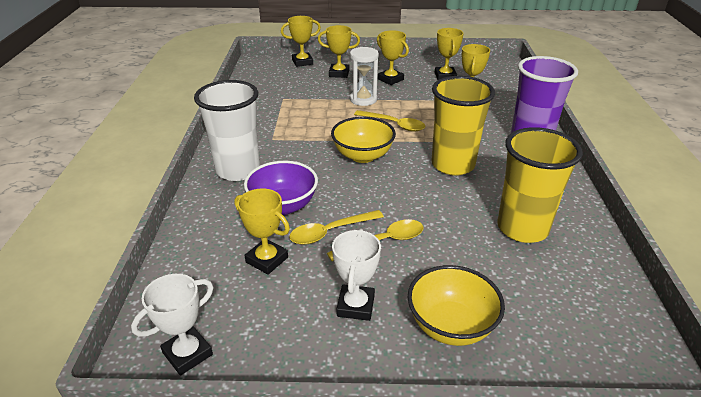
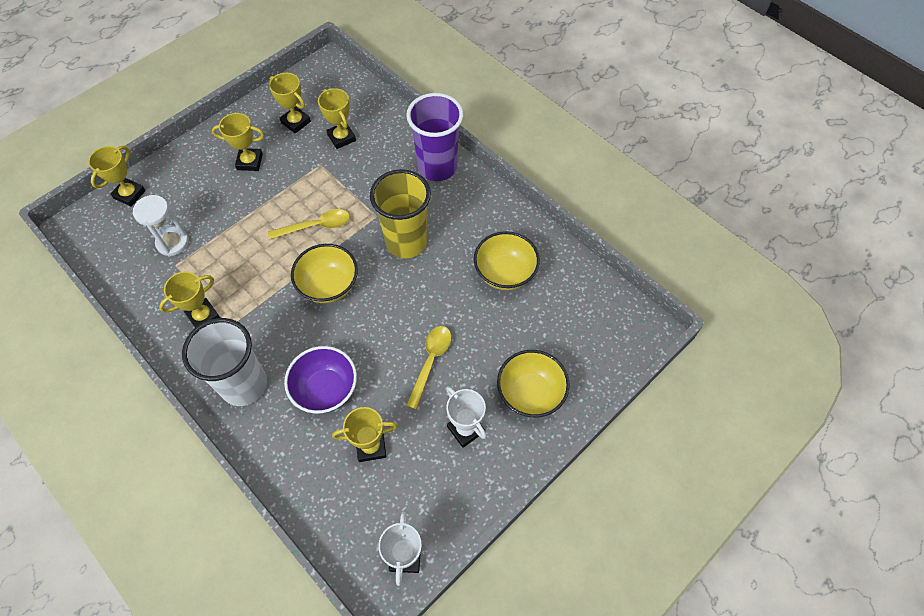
camera: 45 degrees left, 25 degrees up
yellow spoon [289,210,384,245] -> none
yellow trophy [318,25,360,78] -> yellow trophy moved to [159,271,220,328]
white hourglass [350,47,379,106] -> white hourglass moved to [133,195,189,256]
yellow cup [497,127,583,243] -> yellow bowl [474,231,540,290]

